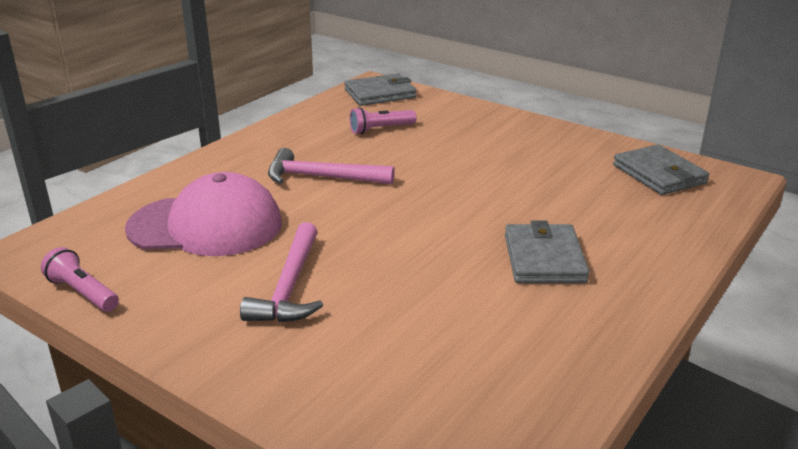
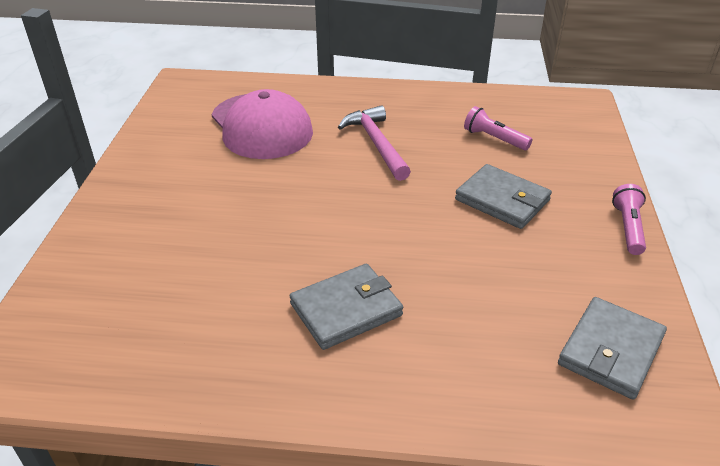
camera: 60 degrees right, 10 degrees up
pink flashlight [41,247,119,312] -> pink flashlight moved to [612,184,646,255]
pink hammer [240,222,323,323] -> none
grey wallet [344,74,417,106] -> grey wallet moved to [455,164,552,229]

